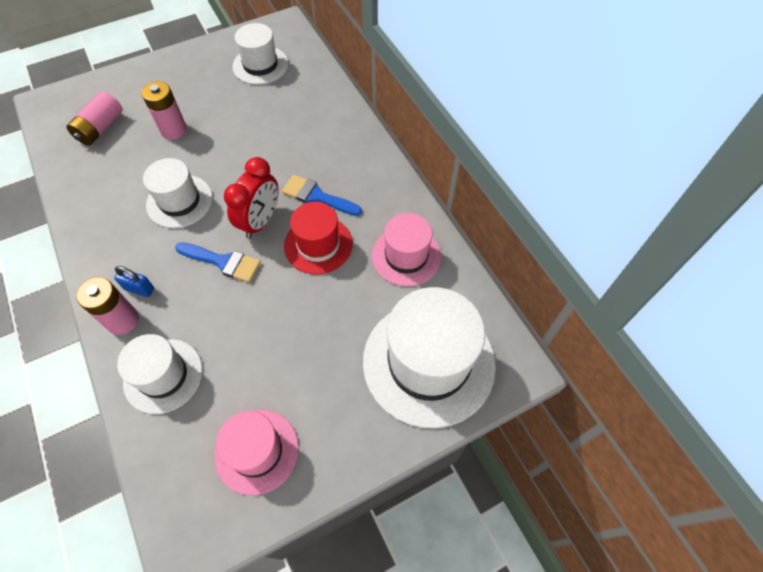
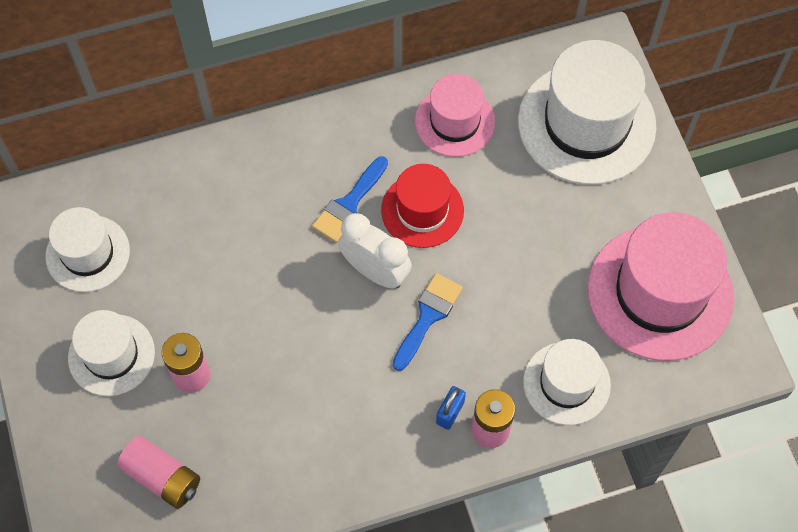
camera: 80 degrees left, 5 degrees up
white hat [143,158,213,228] -> white hat moved to [68,310,155,396]
pink hat [215,410,299,496] -> pink hat [588,212,734,361], size x1.72
red clock [224,157,279,239] -> white clock [338,213,412,288]

